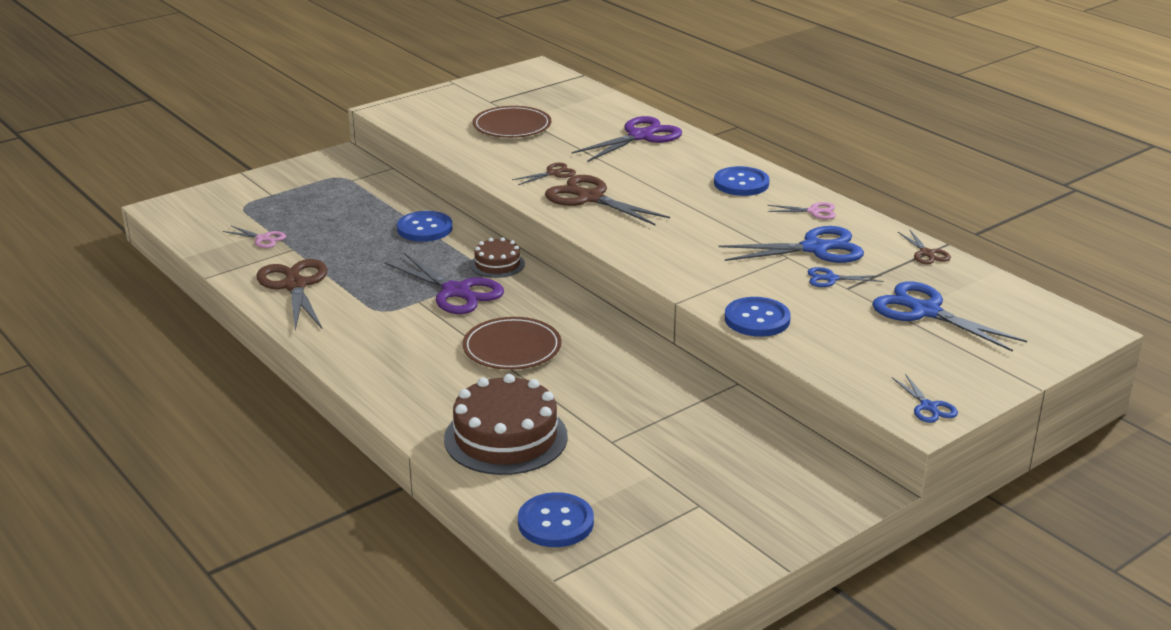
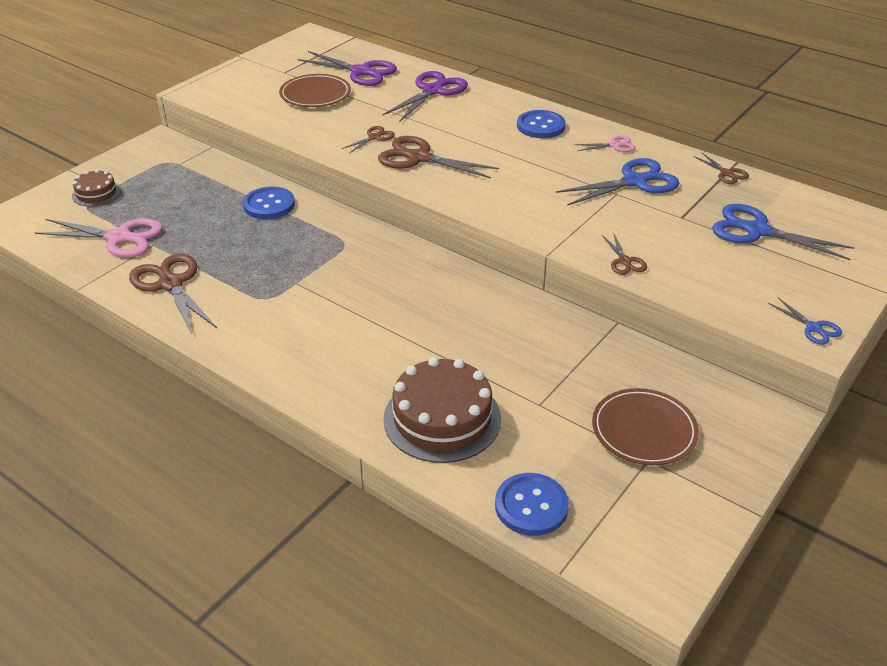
camera: 15 degrees left, 10 degrees up
pink scissors [223,225,286,248] -> pink scissors [35,218,163,257], size x1.97
purple scissors [385,252,504,314] -> purple scissors moved to [298,51,397,86]
brown plate [463,317,562,370] -> brown plate moved to [592,388,699,465]
brown cake [470,237,525,278] -> brown cake moved to [72,169,121,207]
blue button [725,297,791,337] -> brown scissors [602,232,647,275]
blue scissors [807,267,883,287] -> none

